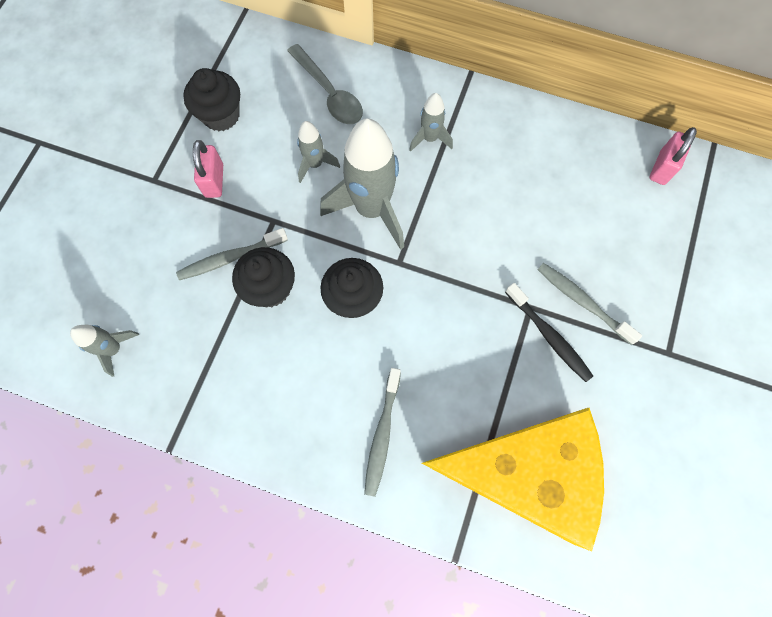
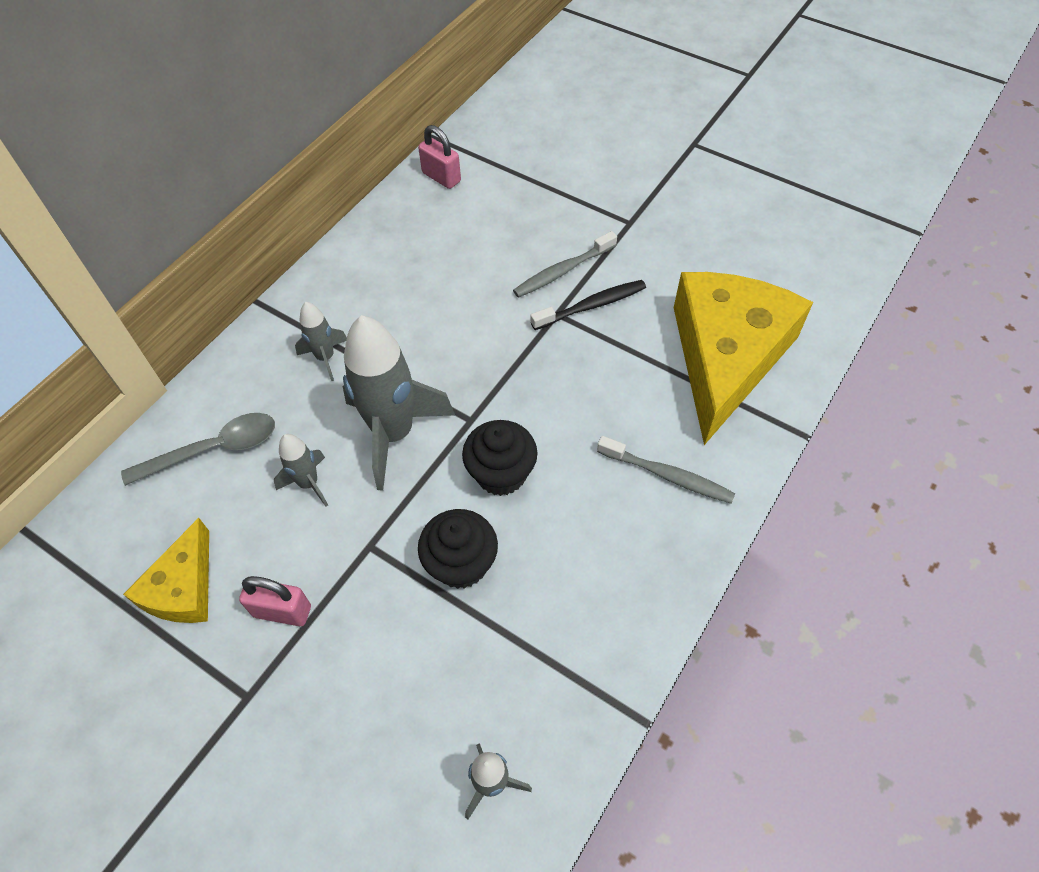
camera: 75 degrees left, 15 degrees down
grey toothbrush [176,228,288,280] -> none
black cupcake [183,68,240,131] -> yellow cheese [123,518,209,623]

